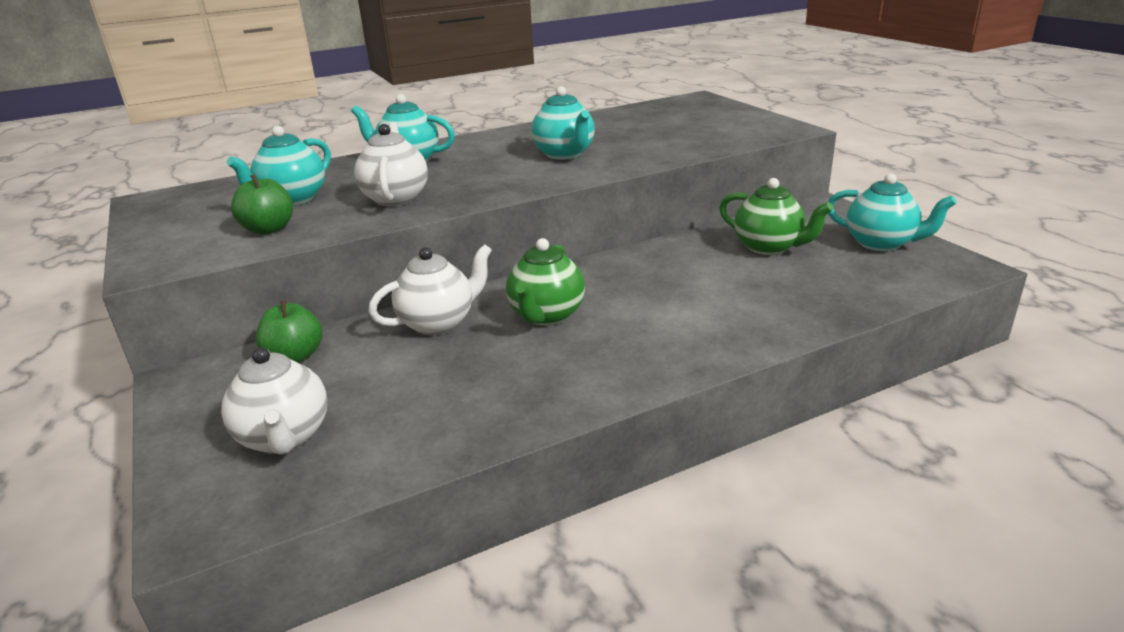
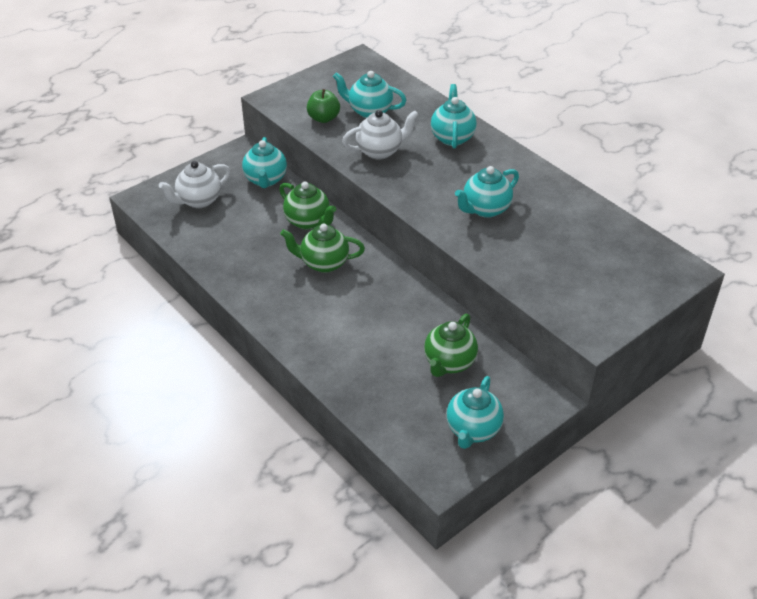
camera: 75 degrees right, 15 degrees up
green apple [255,301,322,363] -> turquoise teapot [242,137,287,188]
white teapot [368,244,492,335] -> green teapot [279,181,336,230]

